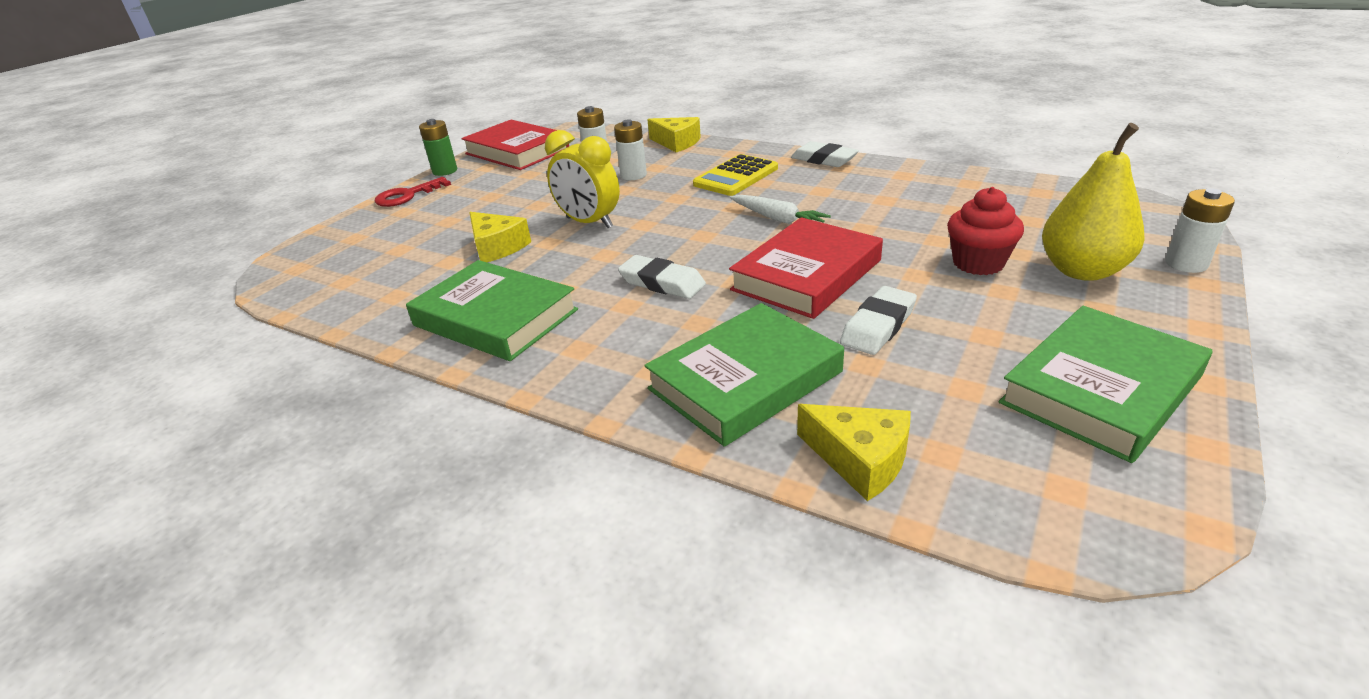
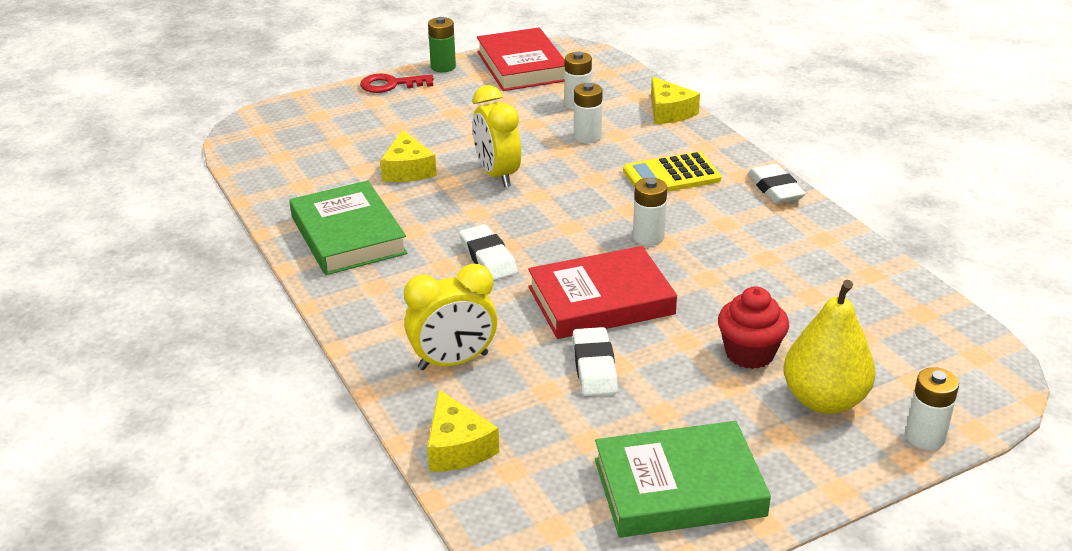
camera: 30 degrees right, 0 degrees up
green book [644,303,844,447] -> yellow clock [404,264,497,370]
white carrot [730,195,831,224] -> white battery [633,178,667,246]
white eraser [840,286,917,355] -> white eraser turned 75 degrees counterclockwise [573,327,618,396]

